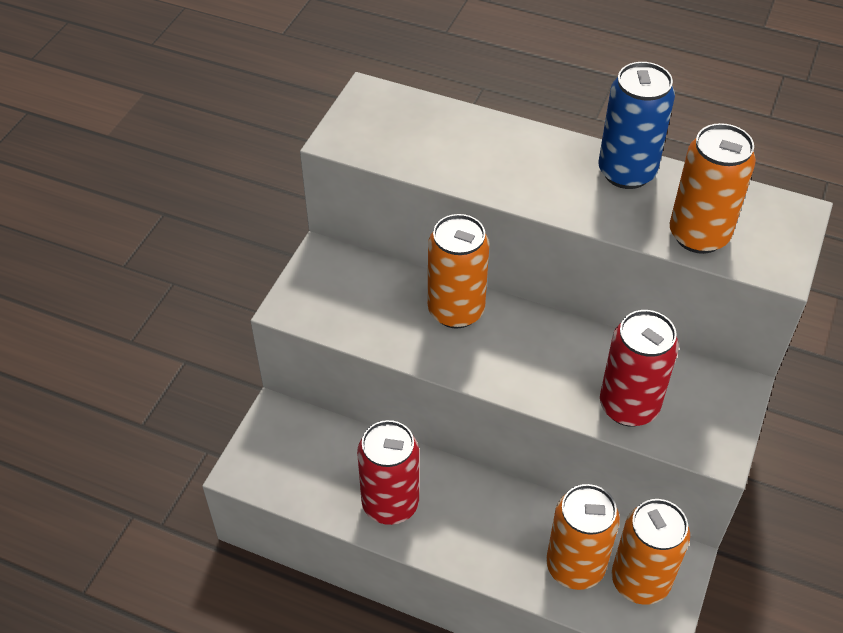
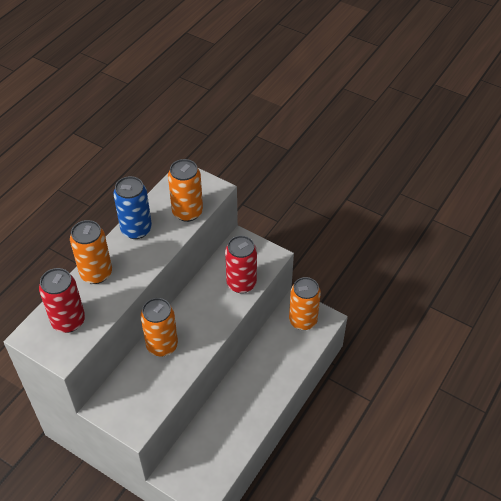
camera: 80 degrees left, 0 degrees up
red can [357,420,419,525] -> red can moved to [39,268,85,333]
orange can [546,484,620,590] -> orange can moved to [70,220,112,284]

